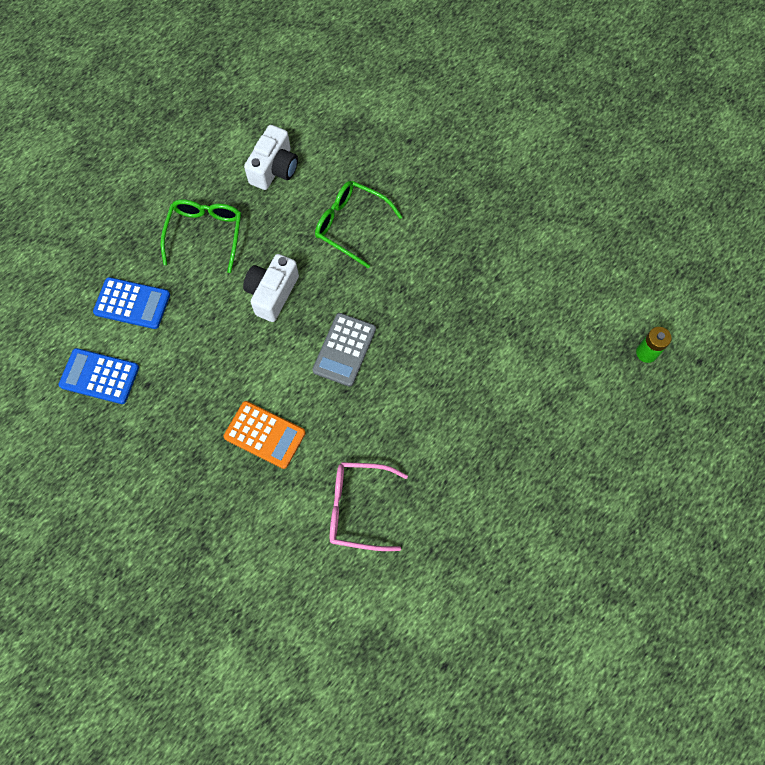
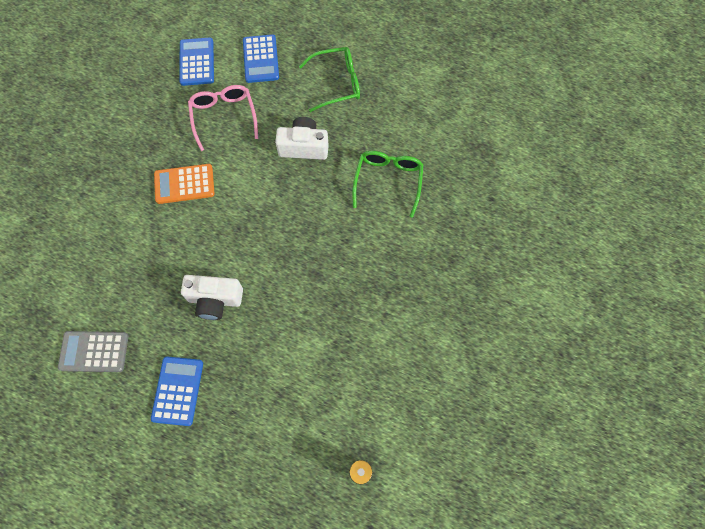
camera: 70 degrees right, 0 degrees up
orange calculator [223,401,306,469] -> orange calculator turned 75 degrees clockwise [154,164,215,204]
white camera [244,125,298,190] -> white camera moved to [181,275,243,320]
grey calculator [312,313,376,387] -> grey calculator moved to [58,331,128,372]
pink glasses [330,462,408,551] -> pink glasses moved to [188,85,258,151]
none -> blue calculator [151,356,203,426]

